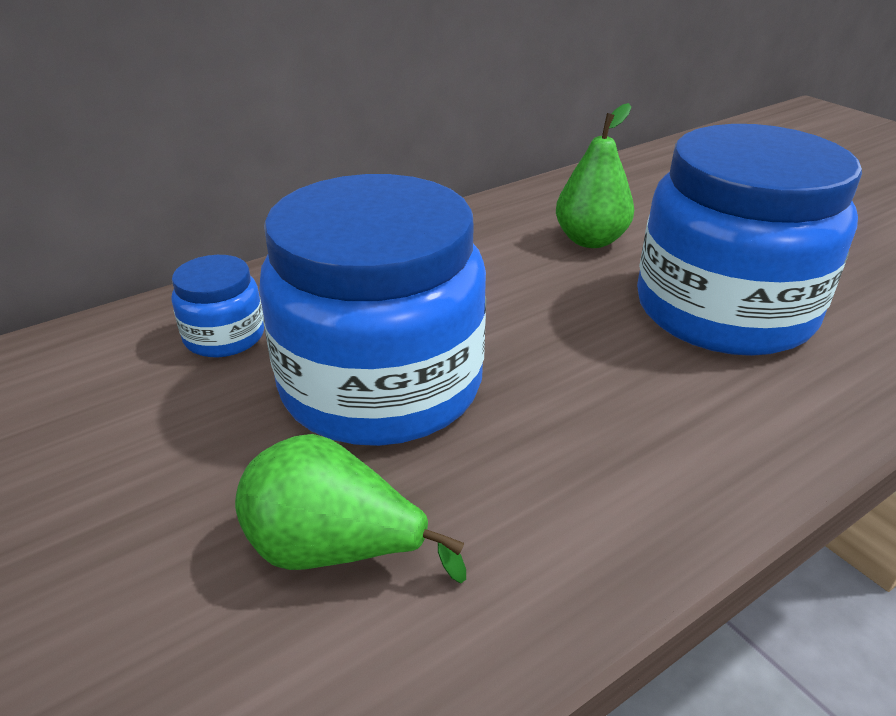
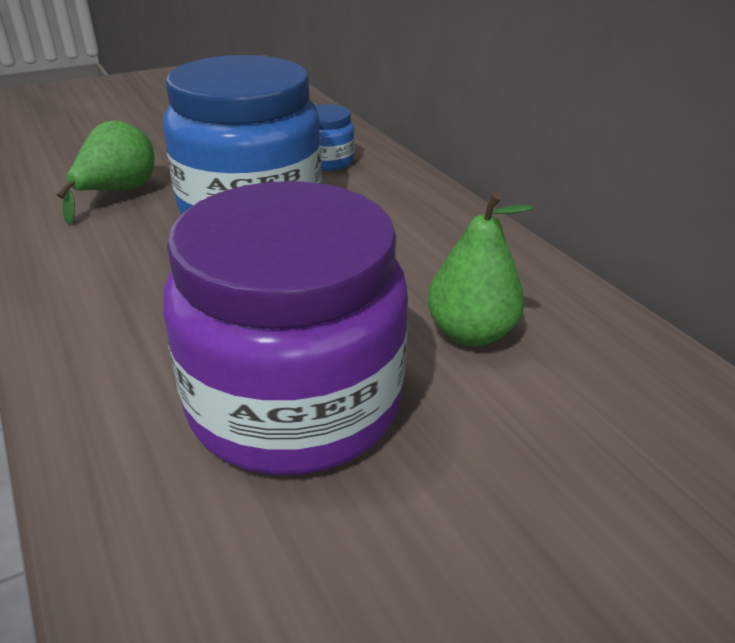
camera: 95 degrees right, 0 degrees up
blue jar [637,124,862,356] -> purple jar [163,181,408,475]

